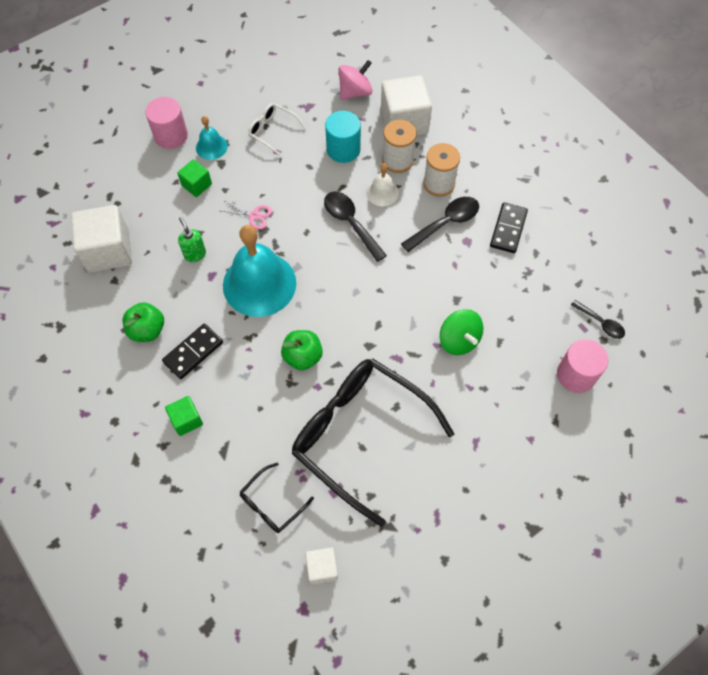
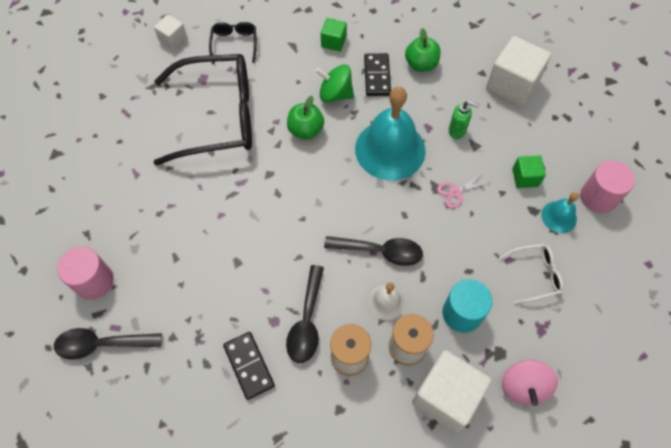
camera: 135 degrees right, 0 degrees up
green spinning top [440,309,483,355] -> green spinning top moved to [315,64,354,103]
black spoon [571,300,625,339] -> black spoon [54,328,162,360], size x1.61

